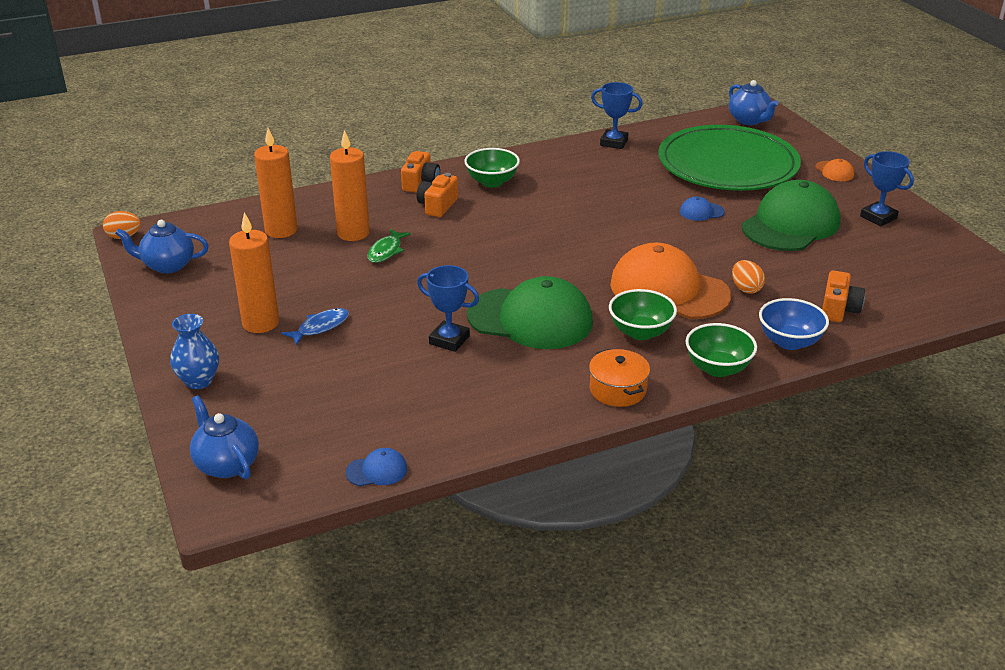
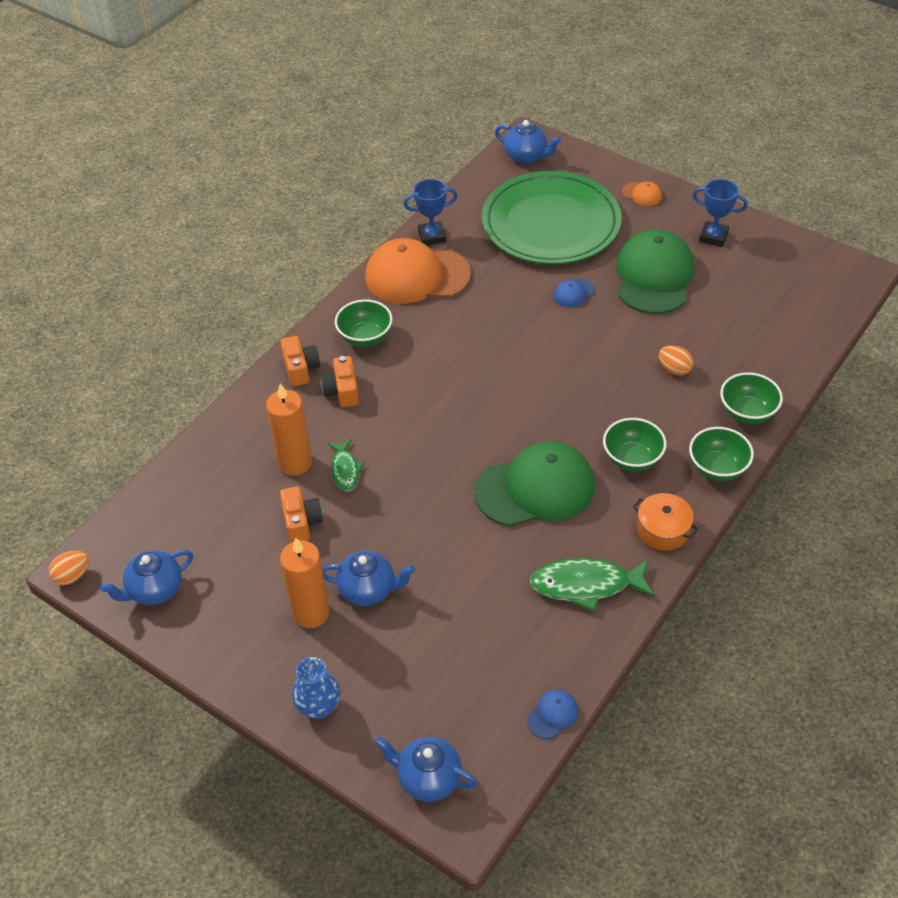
camera: 30 degrees left, 15 degrees up
orange candle [254,128,298,238] -> none
blue fish [281,308,349,346] -> blue teapot [322,551,415,606]
blue trophy [417,265,479,352] -> none
orange cap [610,242,731,319] -> orange cap moved to [365,238,471,304]
blue bowl [759,298,829,350] -> green bowl [720,372,783,424]
orange camera [822,270,865,322] -> orange camera moved to [280,486,323,543]
none -> green fish [530,558,655,611]

